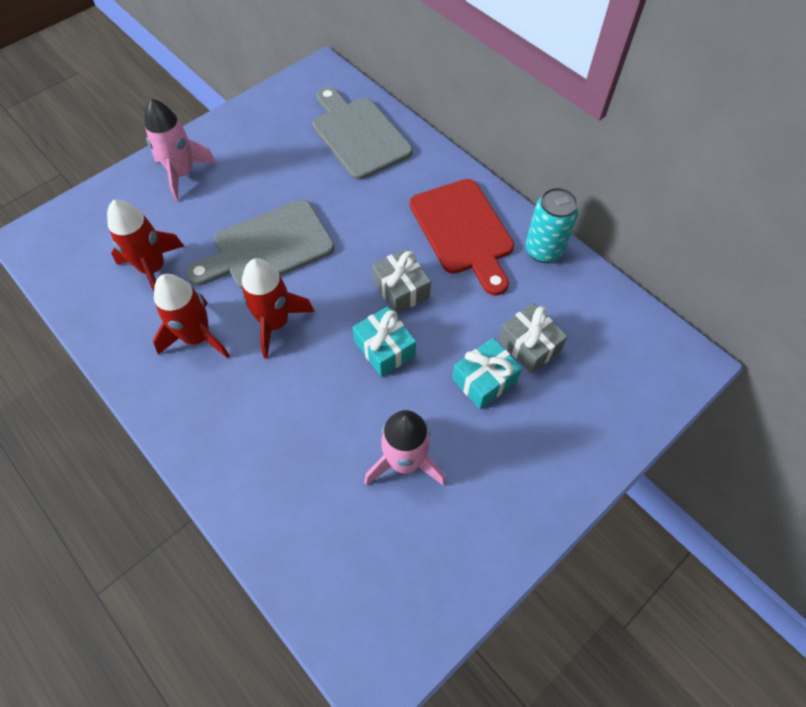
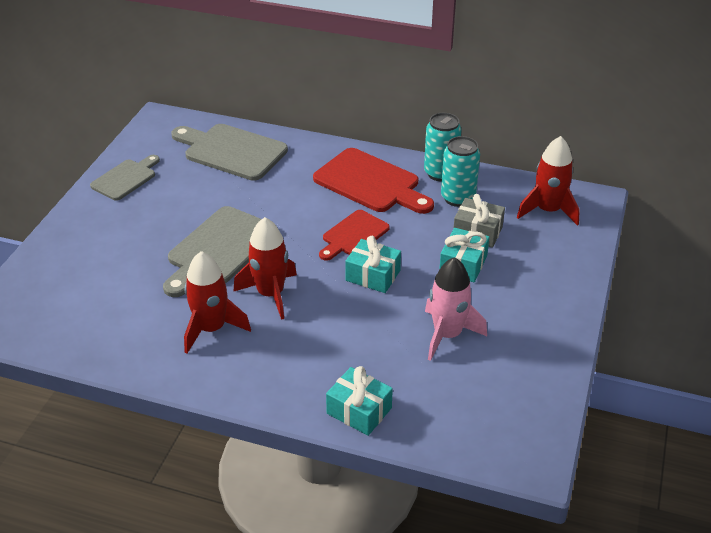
camera: 30 degrees left, 20 degrees down
red rocket [107,200,184,291] -> red rocket moved to [517,136,580,226]
pink rocket [144,98,217,201] -> none
grey gift [372,248,431,314] -> red cutting board [319,210,390,261]
none -> grey cutting board [90,155,160,201]
none -> turquoise gift [326,366,393,436]
none -> turquoise can [441,136,480,207]

